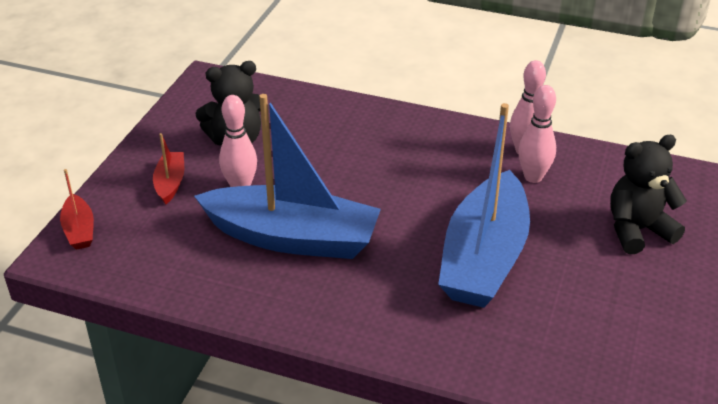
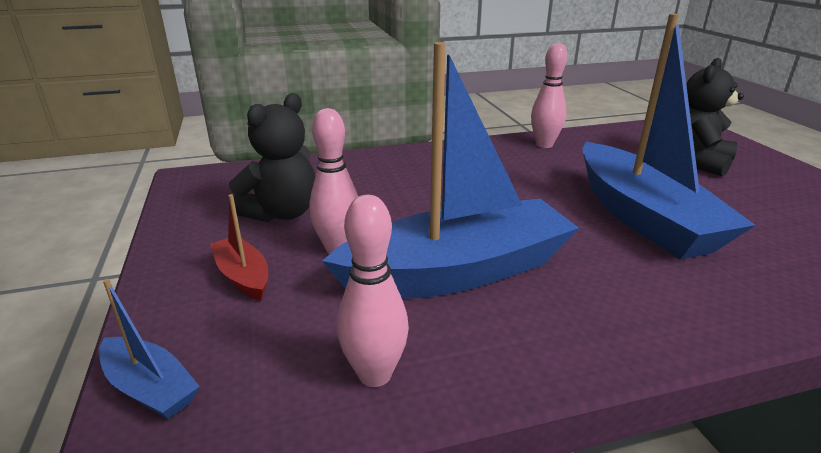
camera: 35 degrees left, 10 degrees down
red boat [60,169,94,250] -> blue boat [99,279,200,419]
pink bowling pin [518,85,556,183] -> pink bowling pin moved to [337,195,409,387]

